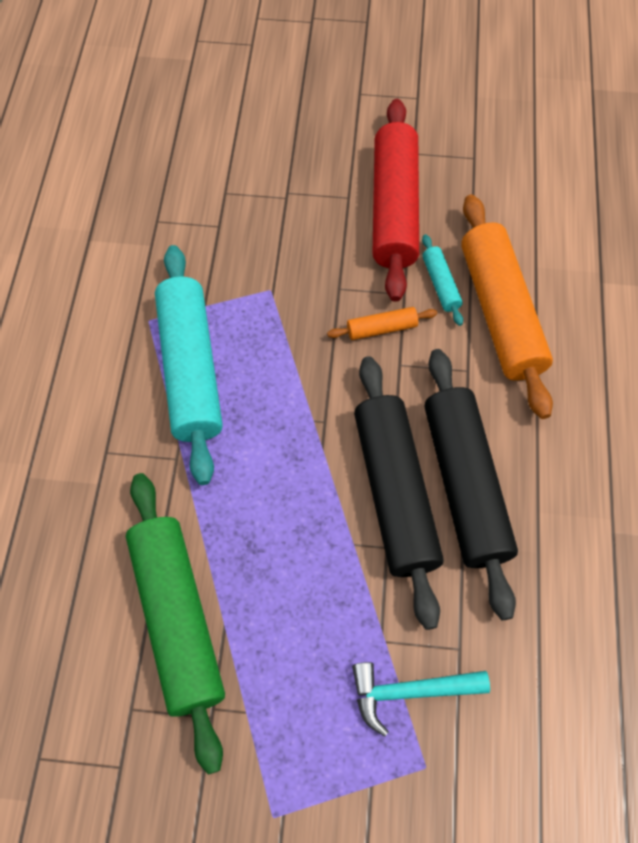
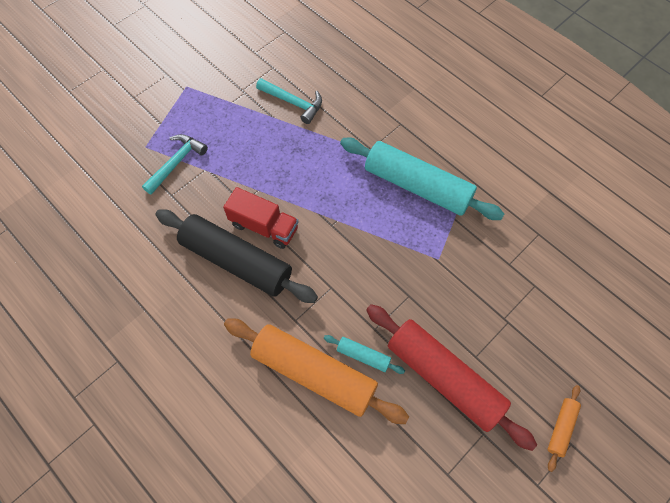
camera: 130 degrees right, 0 degrees up
green rolling pin [126,473,225,775] -> turquoise hammer [256,78,322,124]
orange rolling pin [327,307,437,340] -> orange rolling pin moved to [548,385,581,472]
black rolling pin [354,356,444,630] -> red truck [223,187,298,249]

